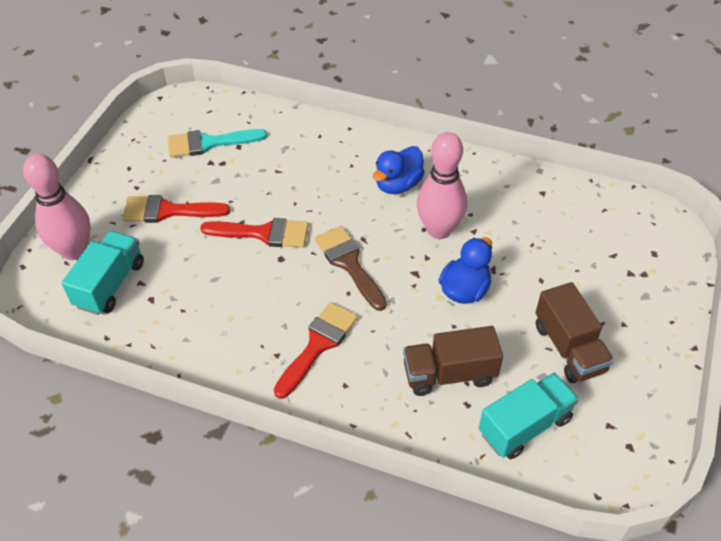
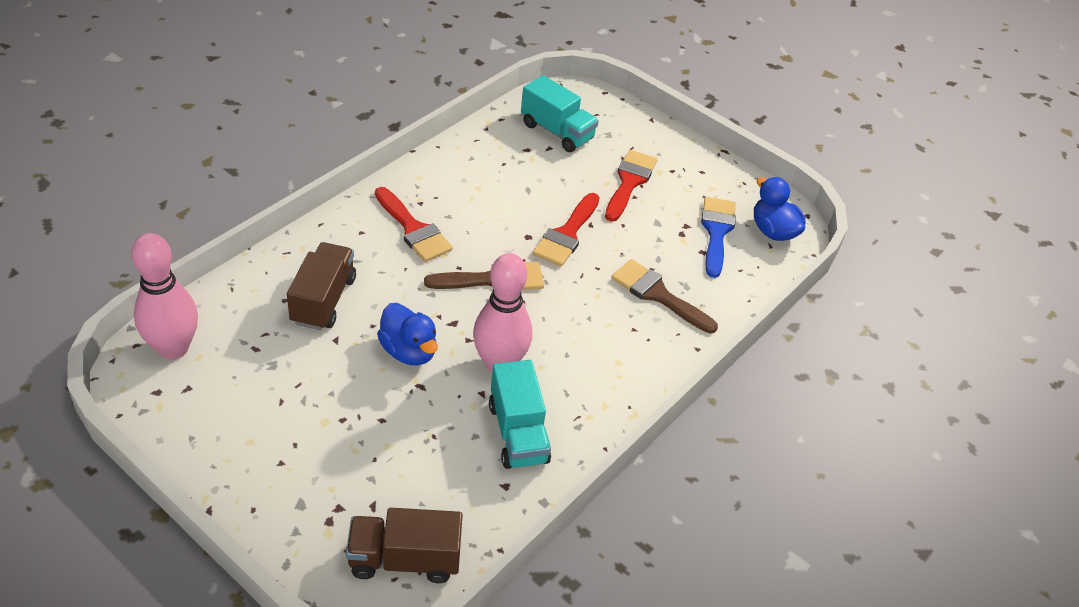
camera: 105 degrees right, 5 degrees down
pink bowling pin [23,154,90,260] -> pink bowling pin moved to [131,233,198,360]
turquoise brush [168,129,267,158] -> blue brush [701,197,736,278]
blue duck [373,146,425,194] -> blue duck moved to [754,177,806,241]
turquoise truck [479,373,579,459] -> turquoise truck moved to [489,360,551,469]
brown truck [535,282,614,383] -> brown truck moved to [346,508,463,583]
none -> brown brush [611,259,718,333]

